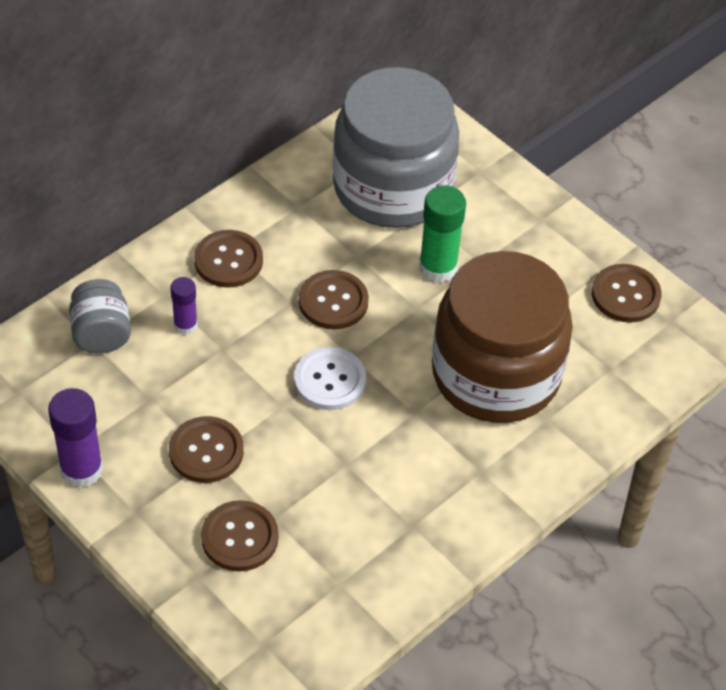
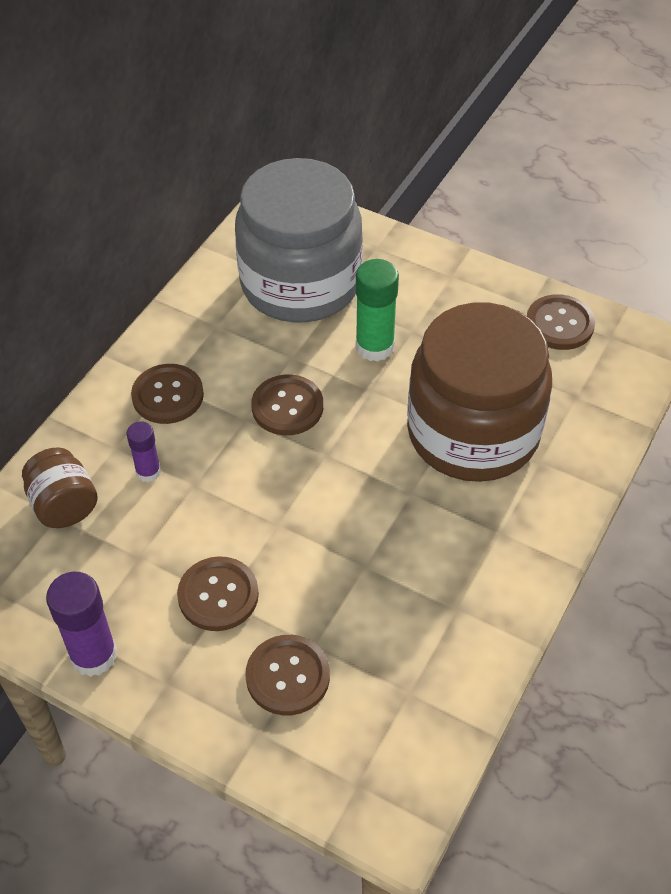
camera: 15 degrees left, 0 degrees up
grey jar [69,279,131,353] -> brown jar [22,447,98,528]
white button [294,347,366,410] -> none

